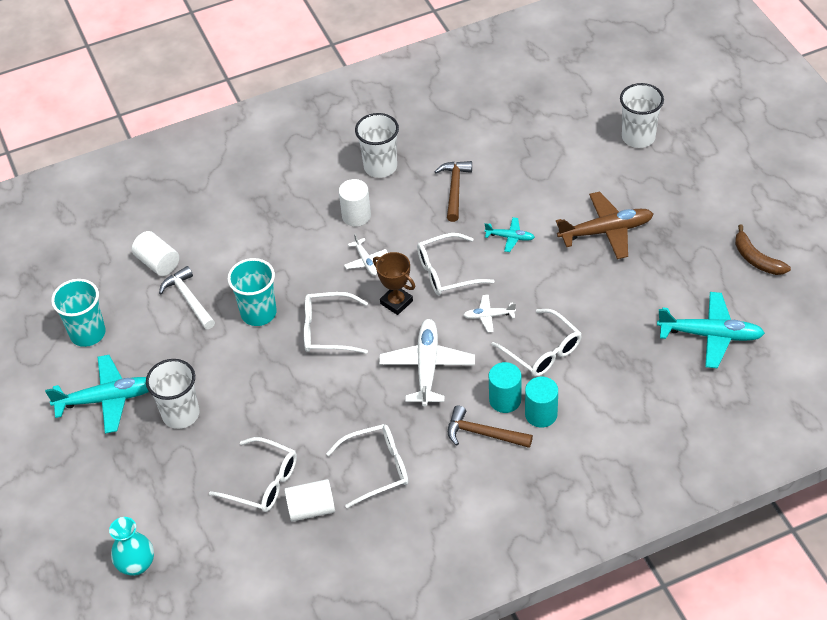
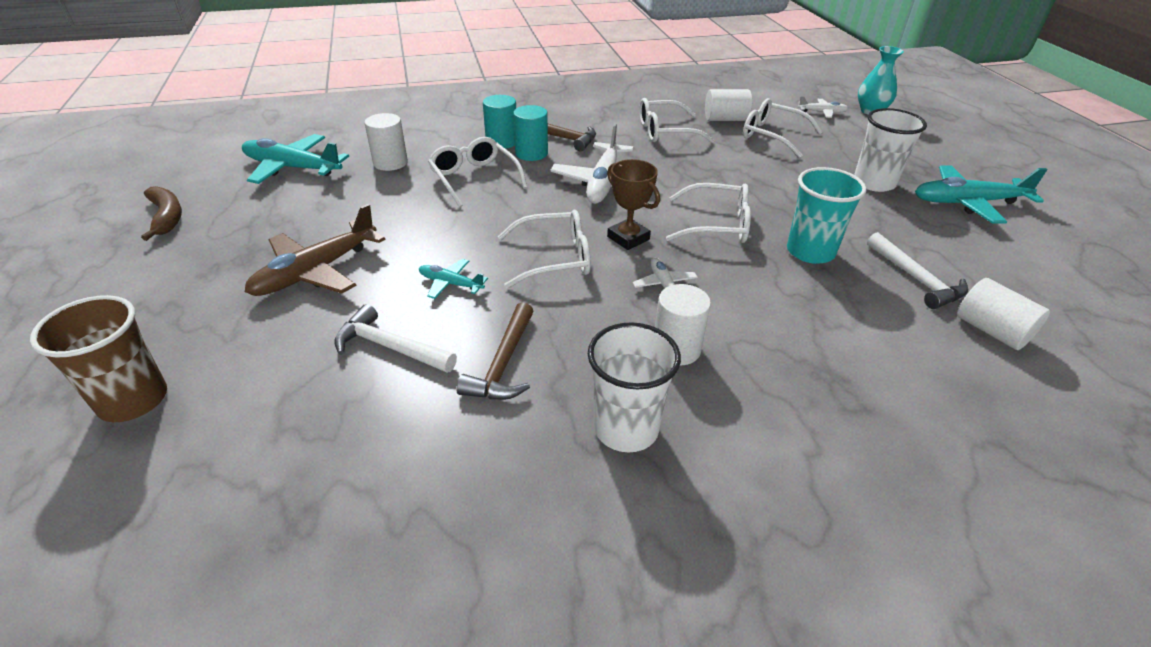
camera: 175 degrees left, 10 degrees down
turquoise cup [51,279,106,347] -> none
white plane [463,295,516,332] -> white plane moved to [798,96,849,118]
brown plane [556,192,653,259] -> brown plane turned 45 degrees counterclockwise [245,204,386,296]
white cup [620,83,664,148] -> brown cup [30,295,167,422]
none -> white hammer [334,304,457,373]
none -> white cylinder [365,113,408,171]

